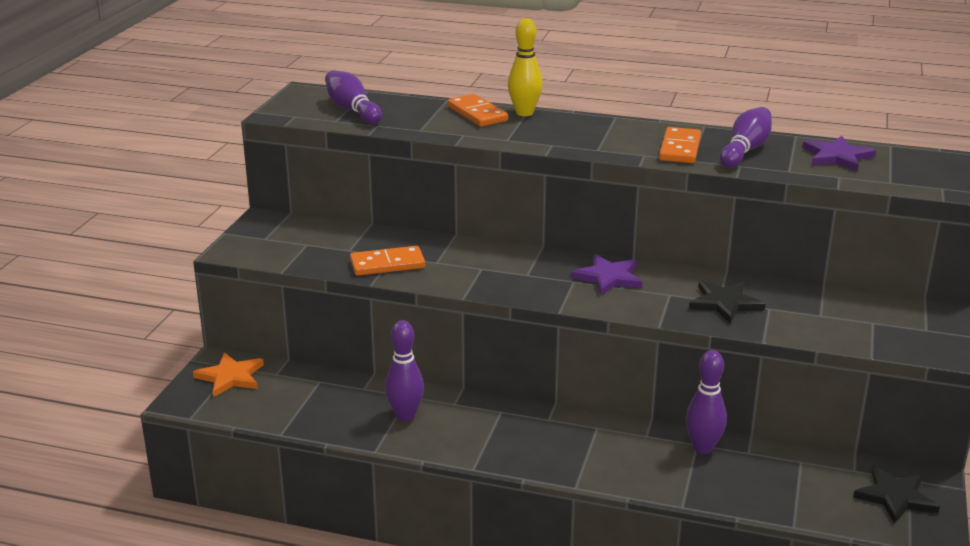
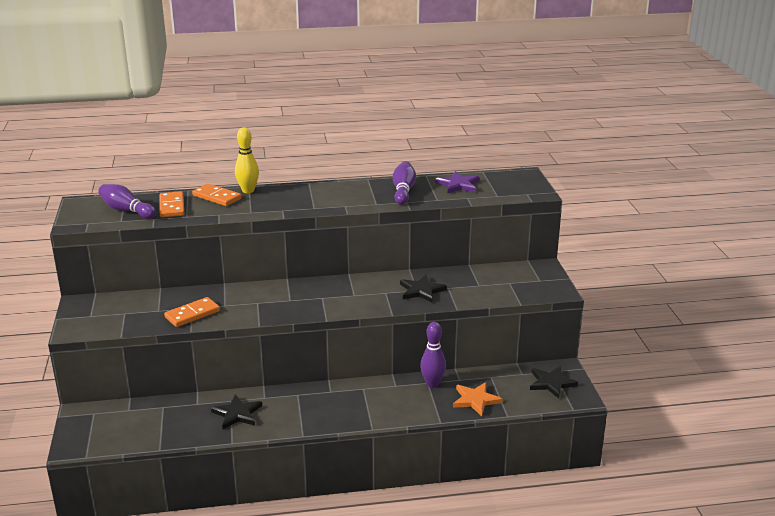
camera: 25 degrees left, 0 degrees up
orange star [193,352,264,397] -> orange star moved to [453,382,503,416]
purple bowling pin [385,320,424,421] -> black star [211,394,262,429]
purple star [571,254,643,296] -> none
orange domino [659,127,701,163] -> orange domino moved to [159,191,185,218]

